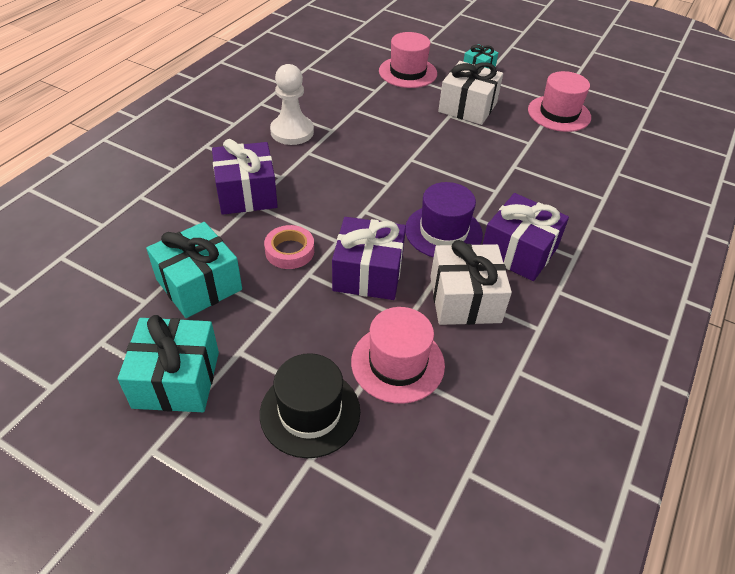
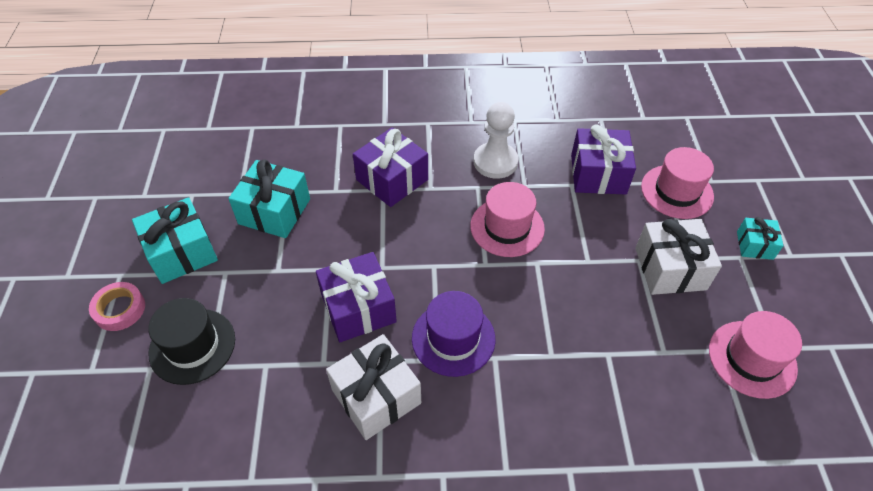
camera: 60 degrees right, 5 degrees up
pink tape [264,225,314,269] -> pink tape moved to [89,282,145,331]
pink hat [351,307,445,404] -> pink hat moved to [470,182,545,257]
purple gift [482,193,569,281] -> purple gift moved to [571,125,636,194]

